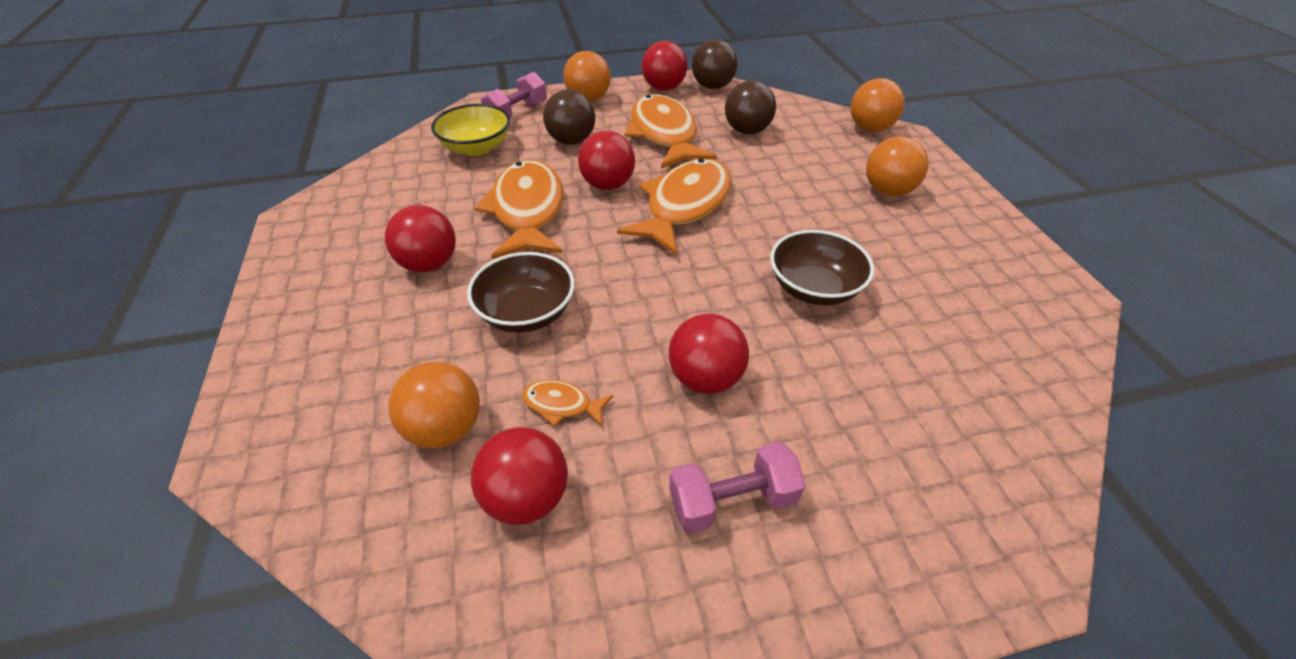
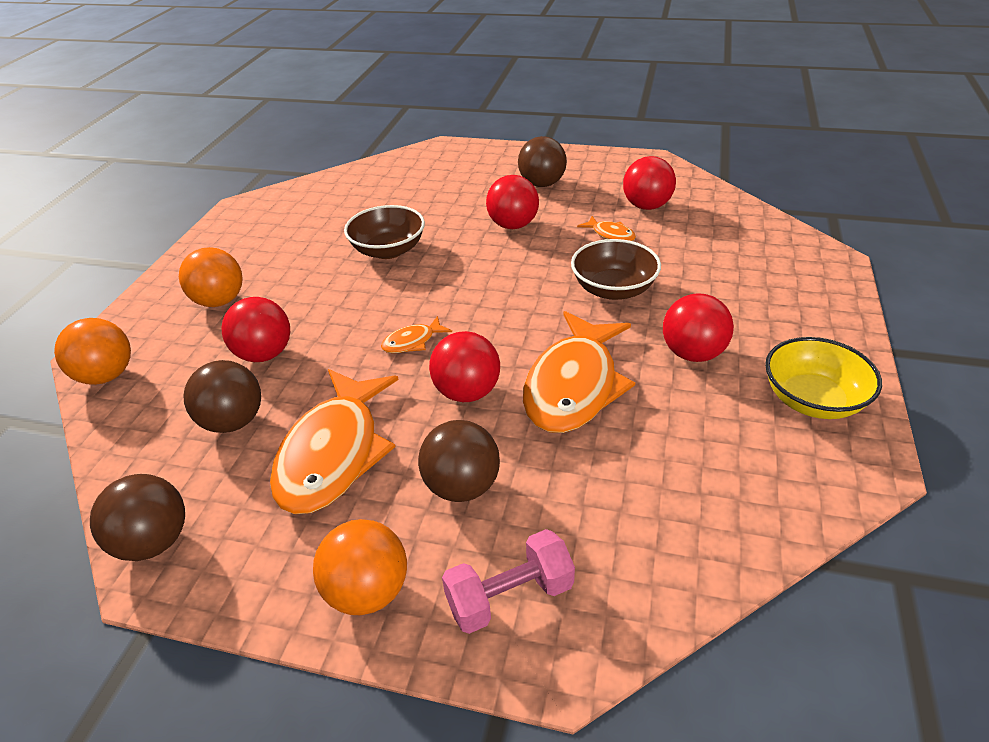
camera: 150 degrees left, 5 degrees down
orange ball [388,362,480,449] -> none
yellow bowl [431,104,510,156] -> yellow bowl moved to [765,337,882,419]
orange fish [617,158,732,255] -> orange fish [381,316,452,353], size x0.44
red ball [642,41,687,91] -> red ball moved to [221,297,290,362]
pink dumbbell [669,442,806,533] -> brown ball [518,136,567,187]

